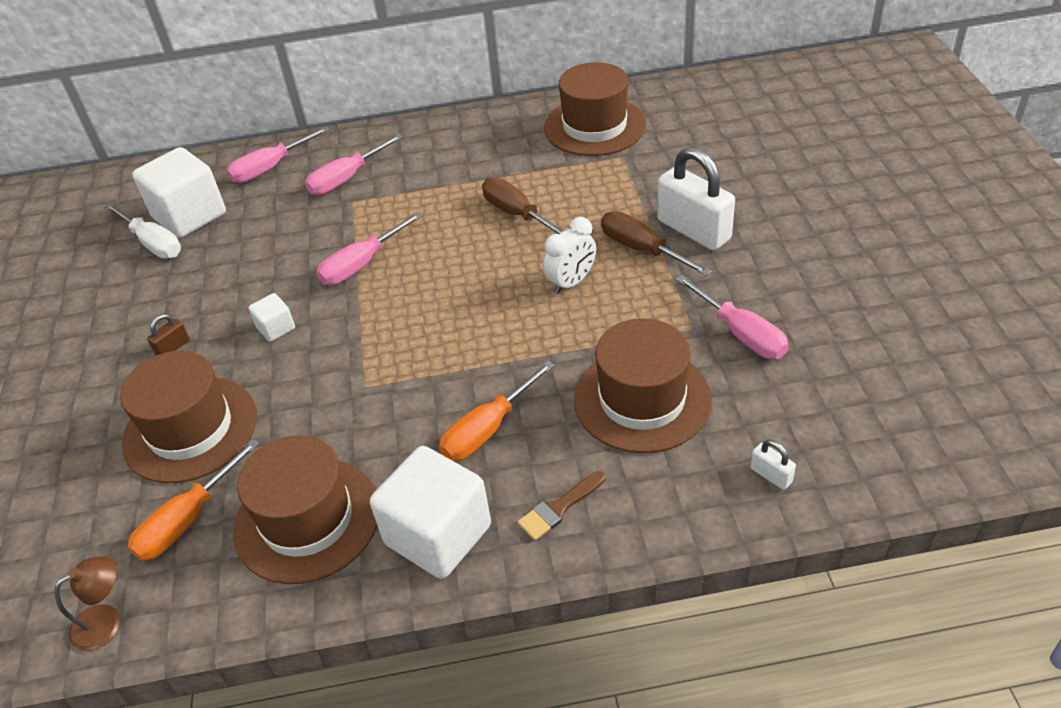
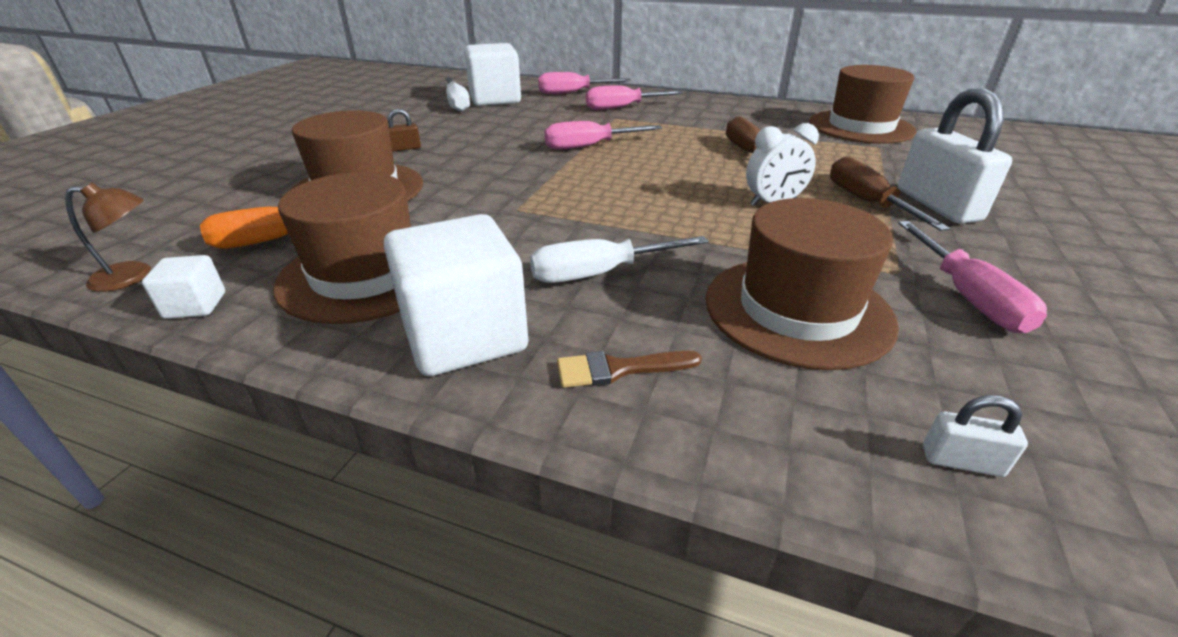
camera: 25 degrees right, 10 degrees down
white cube [248,293,295,342] -> white cube moved to [142,255,225,319]
orange screwdriver [439,361,555,461] -> white screwdriver [530,236,709,283]
white padlock [750,439,796,490] -> white padlock turned 60 degrees counterclockwise [923,395,1028,477]

